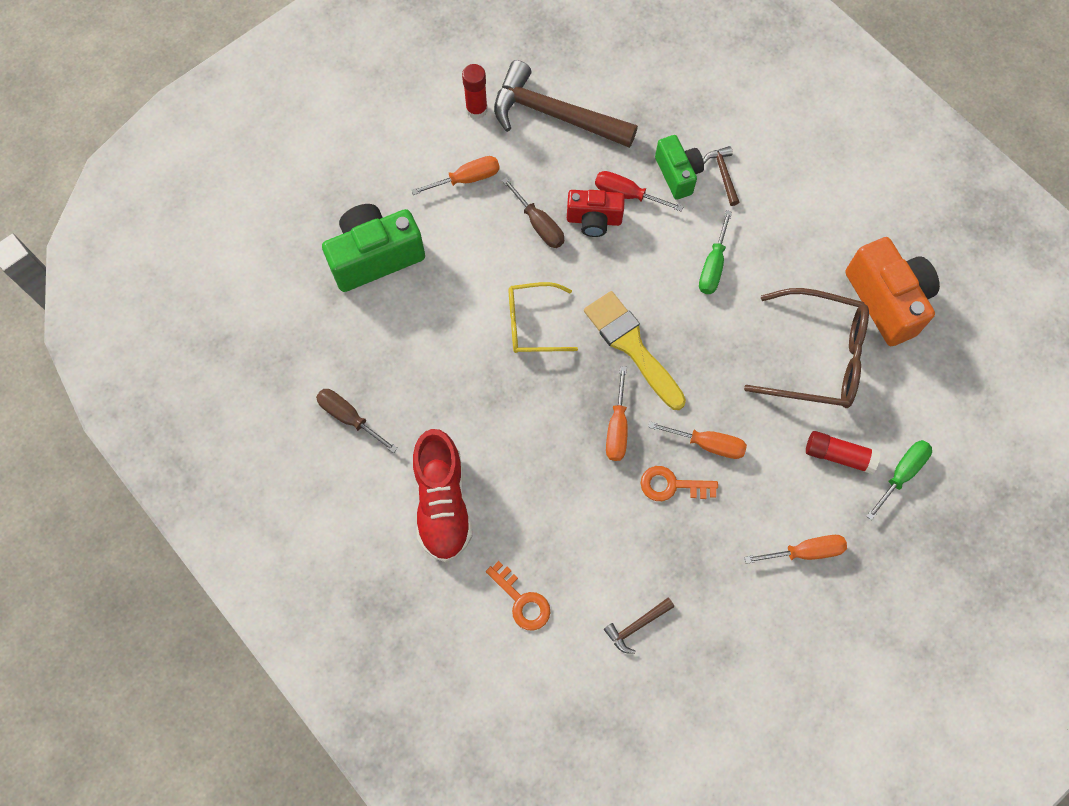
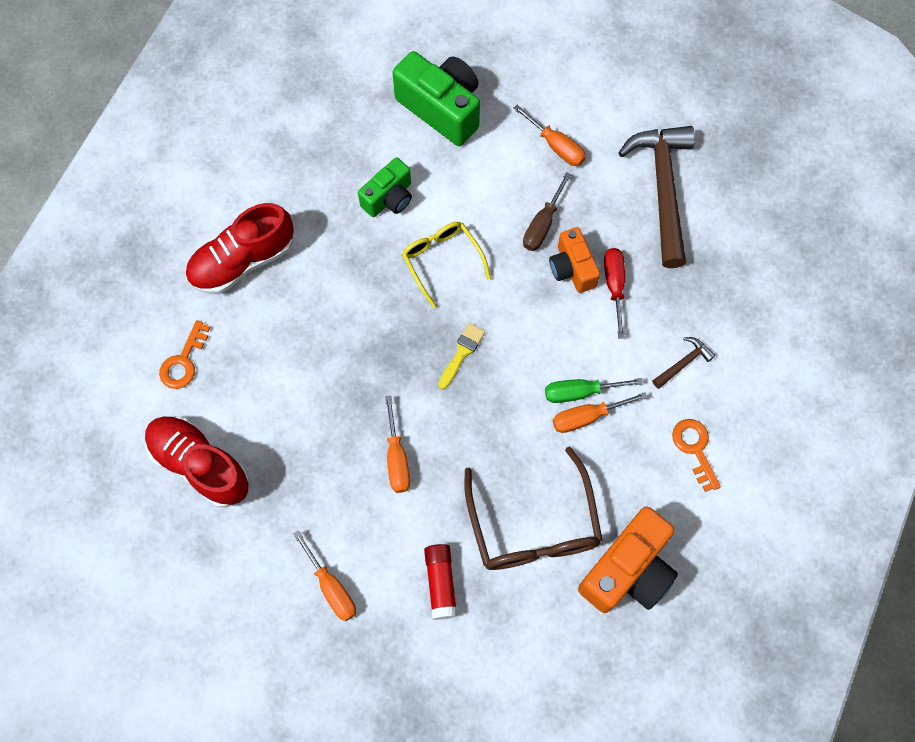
camera: 65 degrees right, 0 degrees up
brown screwdriver [316,389,398,453] -> none
red glue stick [462,64,488,119] -> none
red camera [567,190,625,237] -> orange camera [549,227,600,293]
yellow brush [584,291,686,410] -> yellow brush [438,323,485,389], size x0.53
brown hammer [604,598,674,654] -> red shoe [145,416,249,507]
orange screwdriver [606,366,628,461] -> orange screwdriver moved to [553,392,648,433]
orange key [641,466,718,501] -> orange key moved to [672,419,721,492]
green camera [655,135,704,200] -> green camera moved to [358,157,412,217]
green screwdriver [866,440,932,520] -> none

